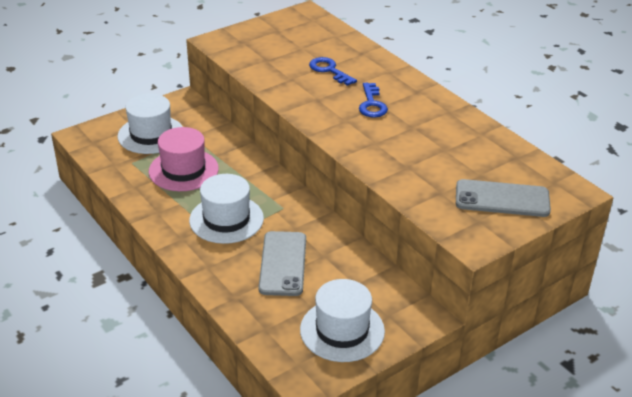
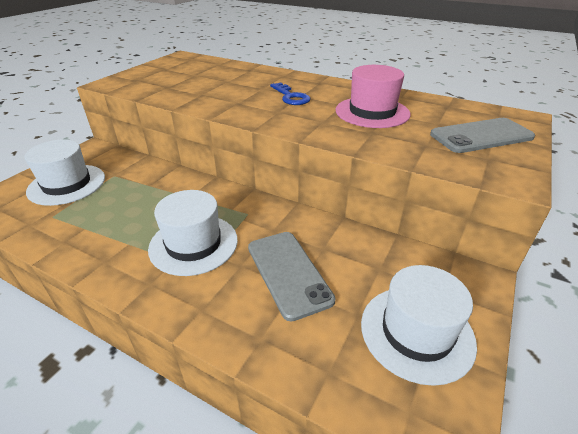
camera: 25 degrees left, 0 degrees up
pink hat [149,127,219,191] -> pink hat moved to [336,65,411,128]
blue key [309,57,357,86] -> none

